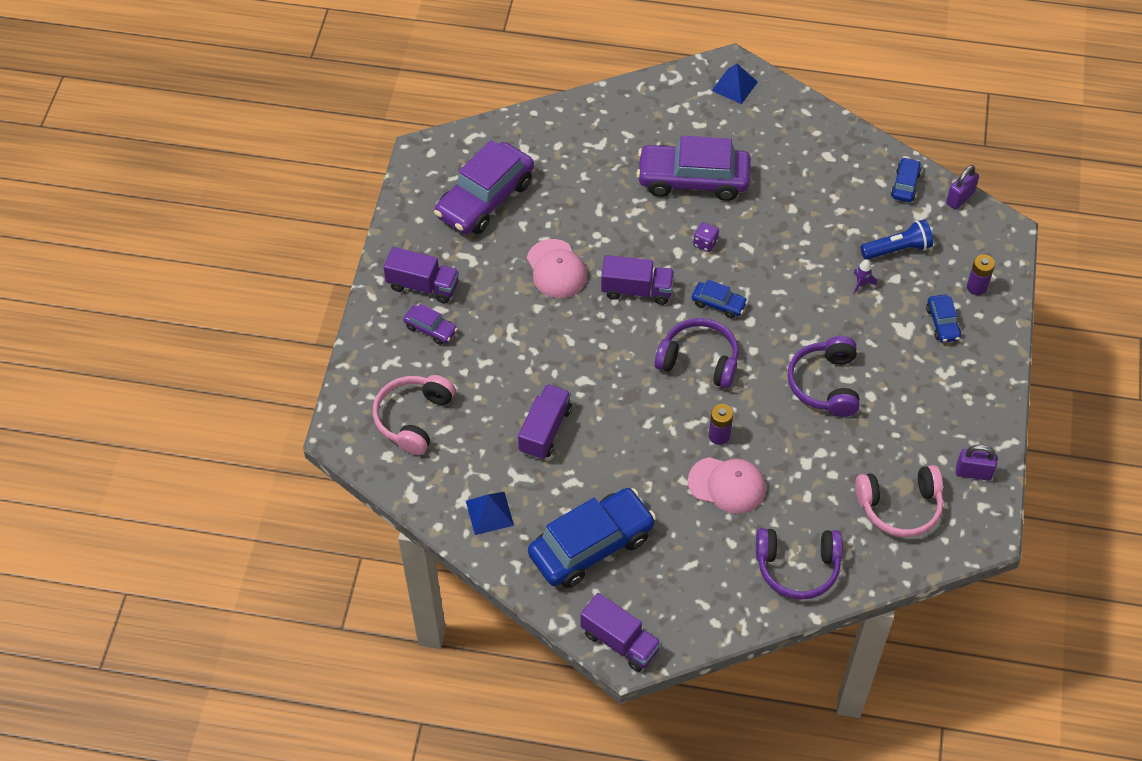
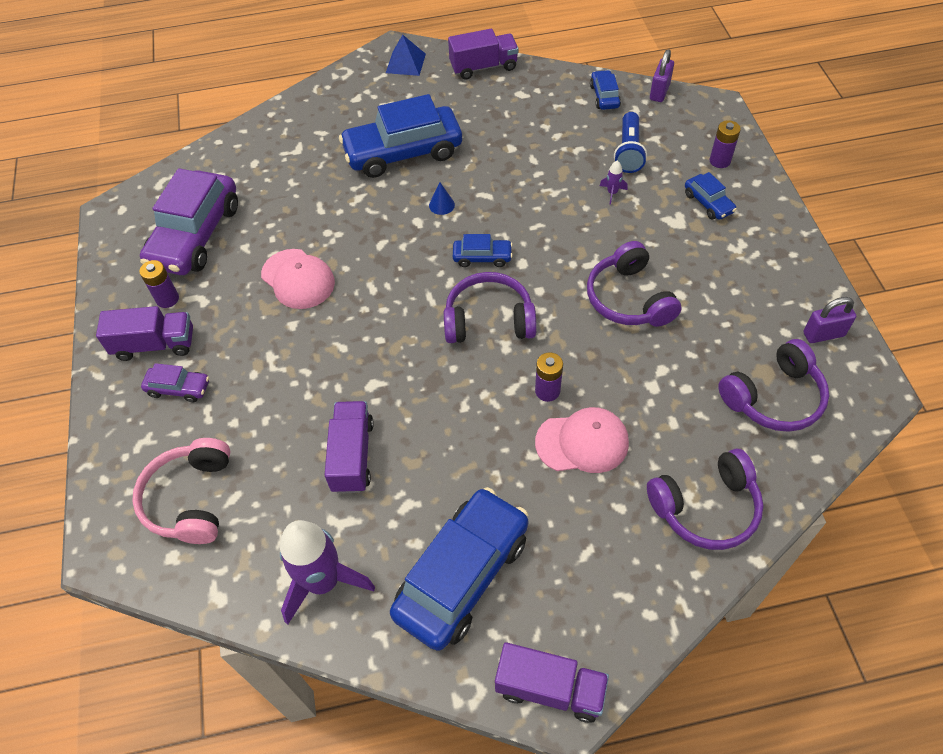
camera: 20 degrees left, 0 degrees up
blue pyramid [466,492,514,535] -> purple rocket [280,520,375,625]
purple truck [601,255,674,305] -> purple truck moved to [448,29,519,79]
purple car [636,136,751,201] -> blue car [339,94,462,178]
purple dice [693,222,719,252] -> blue cone [429,182,455,215]
pink headphones [855,465,943,537] -> purple headphones [718,339,829,432]
blue flashlight [861,219,933,260] -> blue flashlight turned 135 degrees clockwise [614,112,647,173]
none -> purple battery [139,260,179,308]

